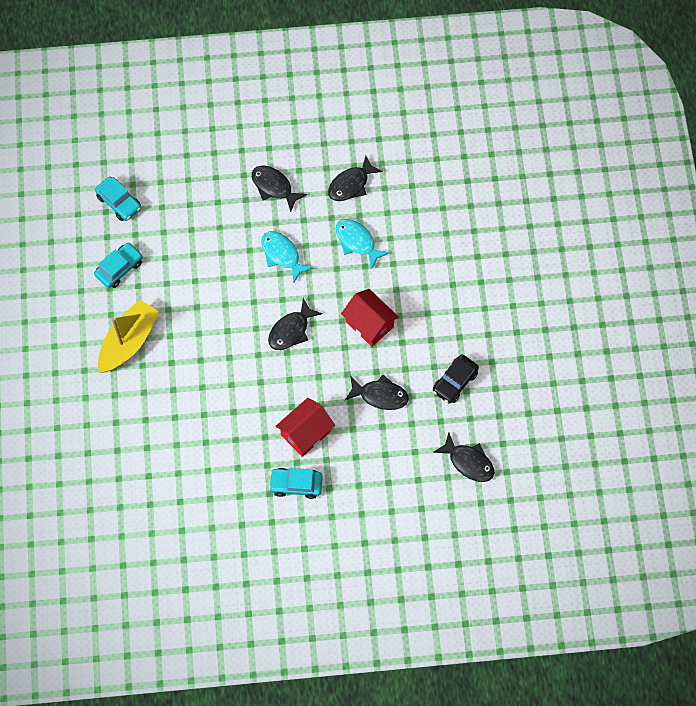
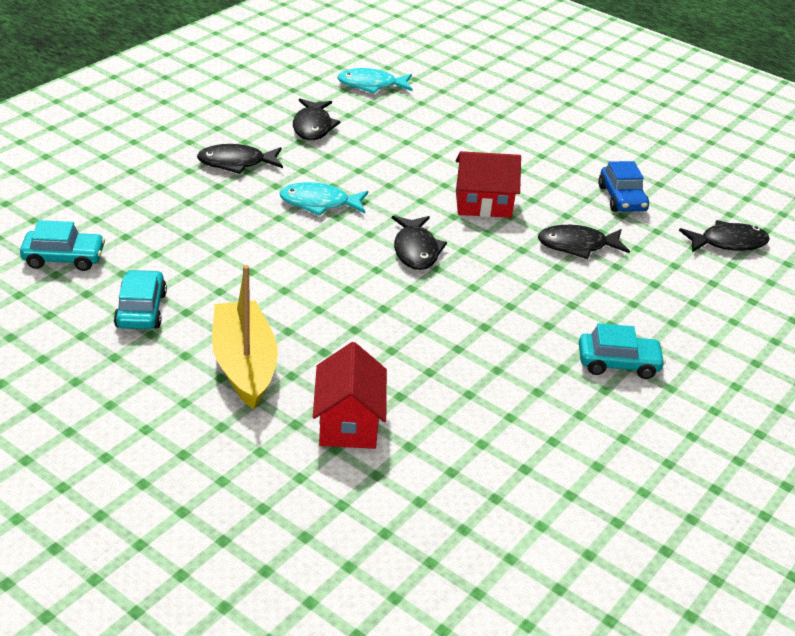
camera: 50 degrees left, 30 degrees down
turquoise car [269,468,323,499] -> turquoise car turned 135 degrees counterclockwise [579,323,666,379]
red house [276,398,335,457] -> red house moved to [313,342,387,449]
turquoise fish [336,219,390,270] -> turquoise fish moved to [337,68,413,94]
black fish [345,374,409,410] -> black fish turned 150 degrees counterclockwise [538,225,630,259]
black car [433,354,479,404] -> blue car [598,161,649,212]

